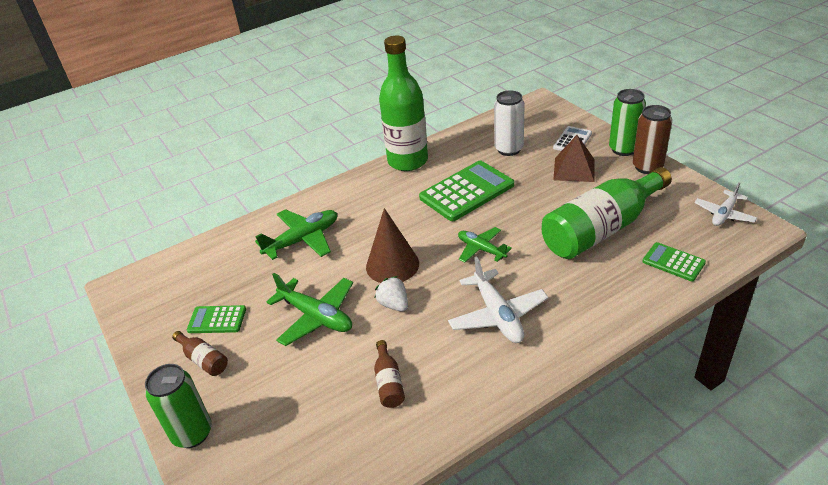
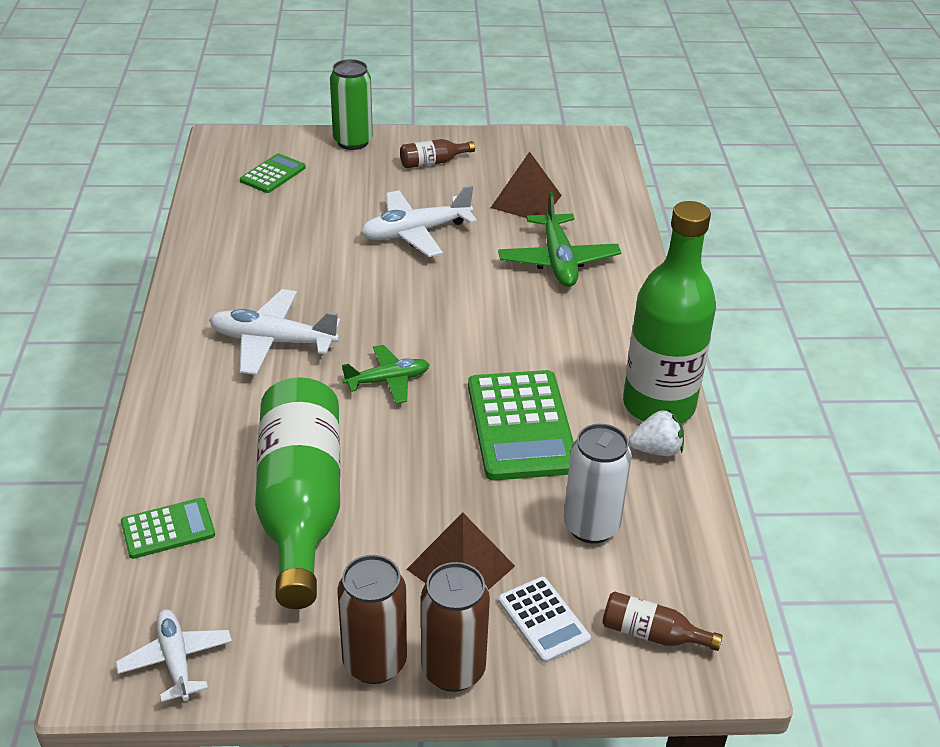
camera: 115 degrees right, 0 degrees up
green calculator [187,305,246,333] -> green calculator moved to [240,153,306,193]
green plane [266,273,353,346] -> white plane [361,185,477,257]
brown cone [366,208,419,283] -> none
brown bottle [374,340,405,408] -> brown bottle moved to [602,591,723,651]
white strawberry [375,276,408,311] -> white strawberry moved to [629,409,684,456]
green can [609,89,646,156] -> brown can [421,562,490,692]
none -> brown pyramid [491,152,562,218]

